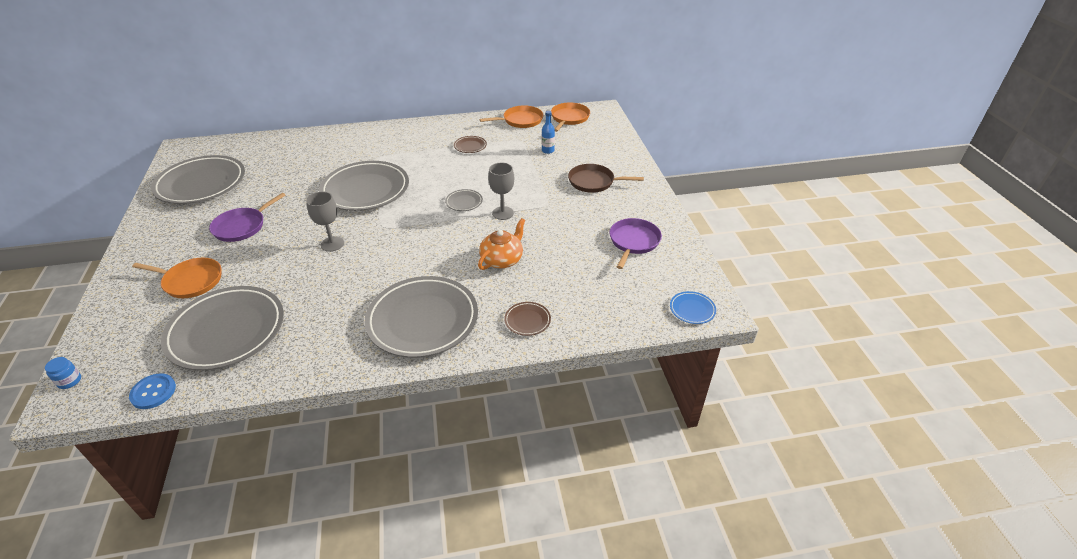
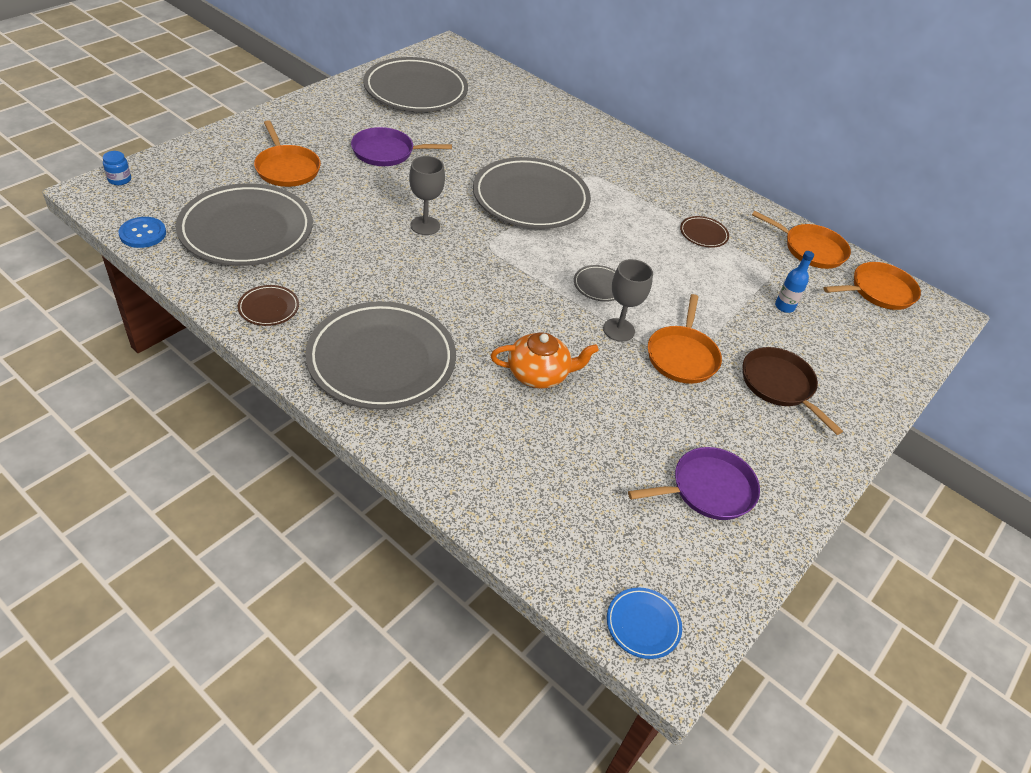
camera: 45 degrees right, 5 degrees up
brown plate [504,302,551,336] -> brown plate moved to [238,285,299,326]
none -> orange pan [648,294,722,384]

